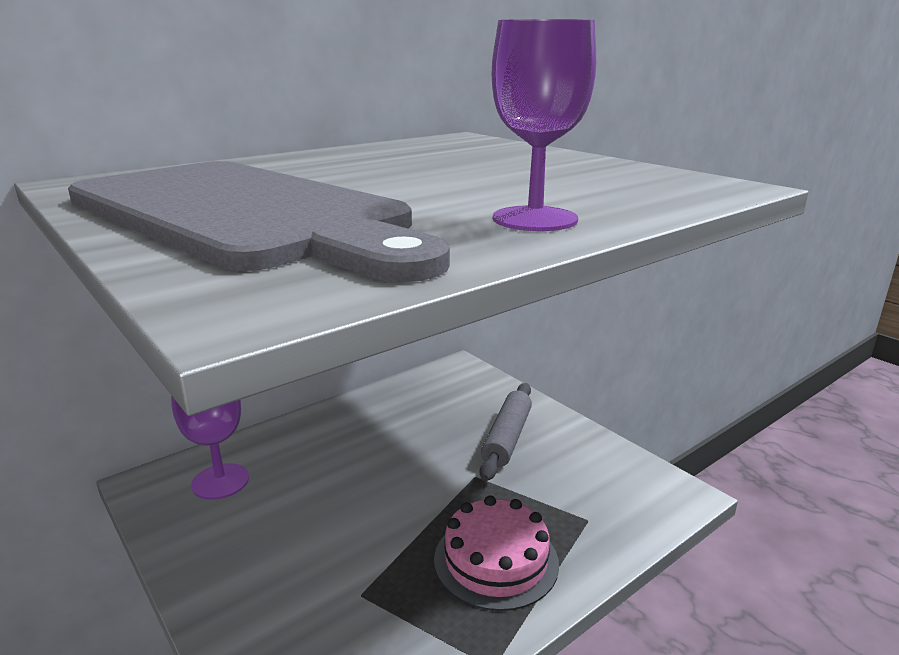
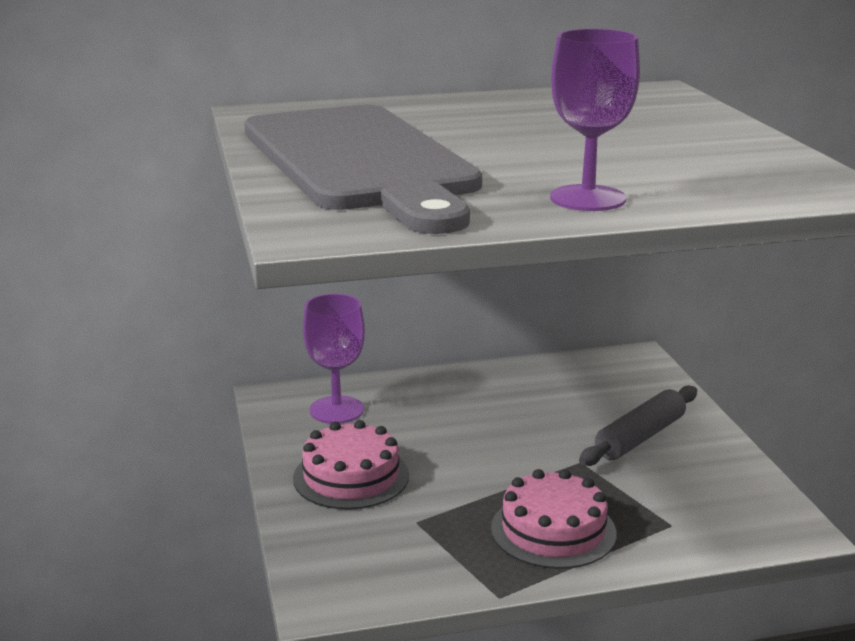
camera: 25 degrees right, 0 degrees up
none -> pink cake [293,420,409,509]

